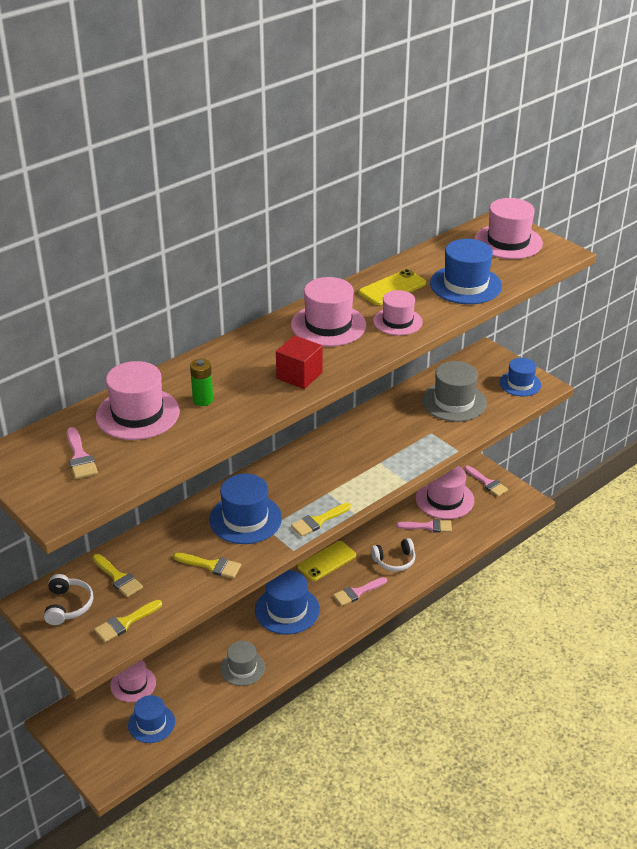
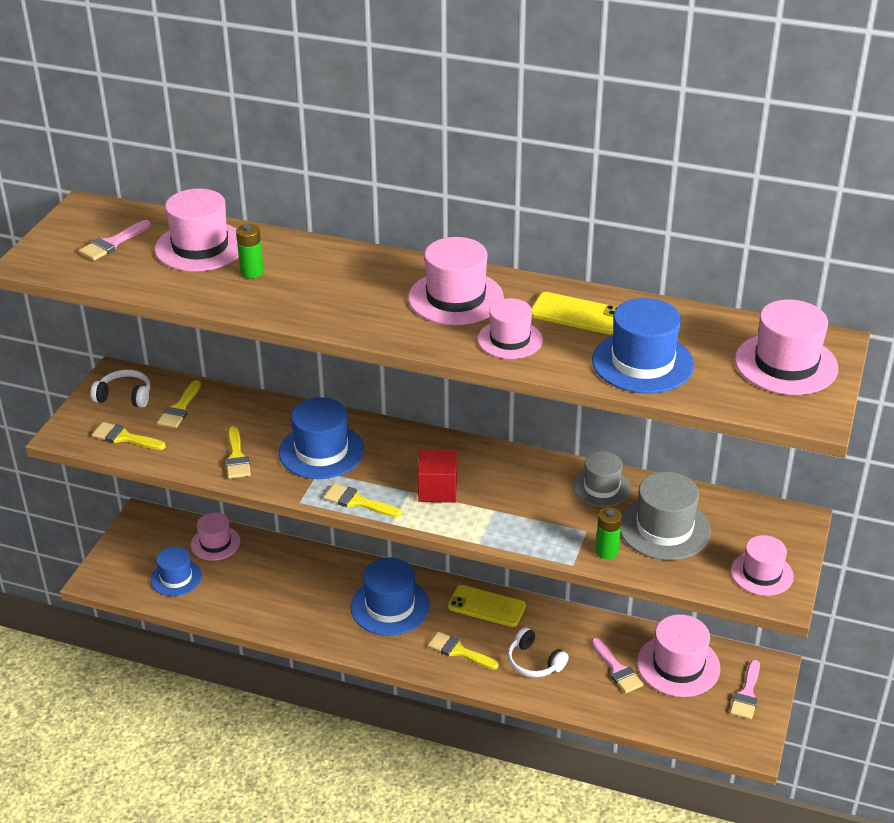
camera: 60 degrees right, 0 degrees up
white headphones [44,574,93,625] -> white headphones turned 135 degrees counterclockwise [91,369,150,408]
grey hat [220,641,265,686] -> grey hat moved to [573,451,631,507]
red cube [276,335,323,389] -> red cube moved to [418,450,457,503]
pink brush [333,577,387,606] -> yellow brush [428,632,499,670]
blue hat [499,358,541,396] -> pink hat [731,535,794,596]
none -> green battery [596,507,622,559]

